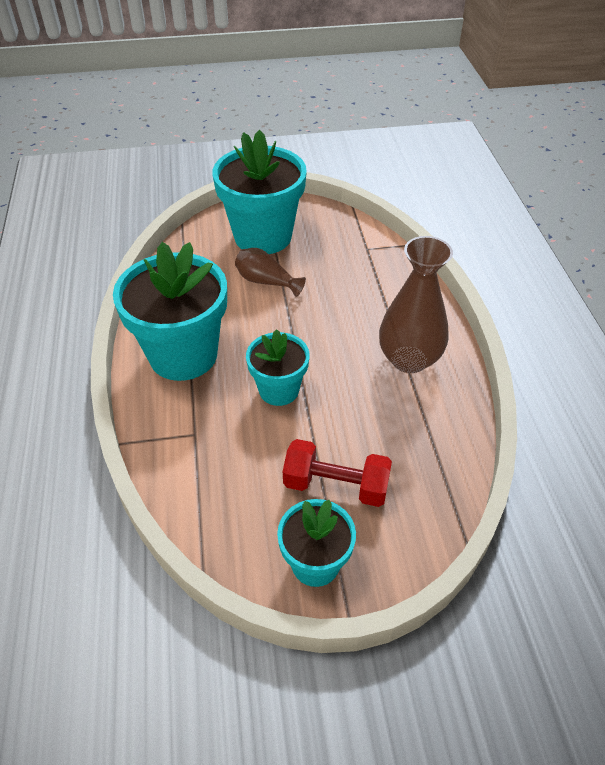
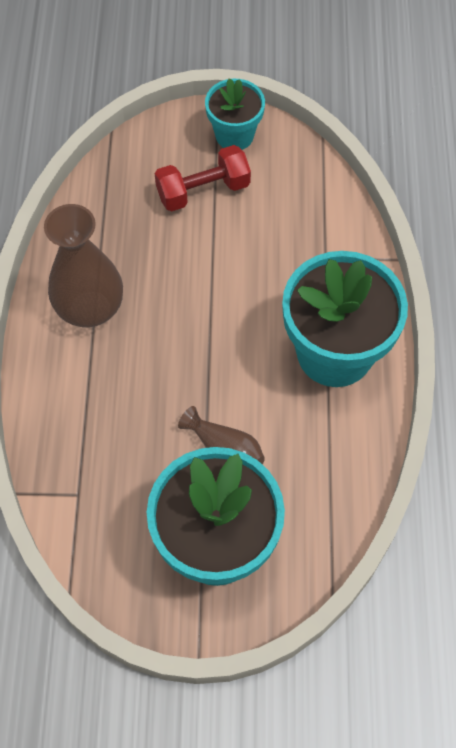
camera: 170 degrees left, 15 degrees up
turquoise flower pot [246,329,310,406] -> none
red dumbbell [283,439,392,507] -> red dumbbell turned 45 degrees counterclockwise [155,145,251,211]

